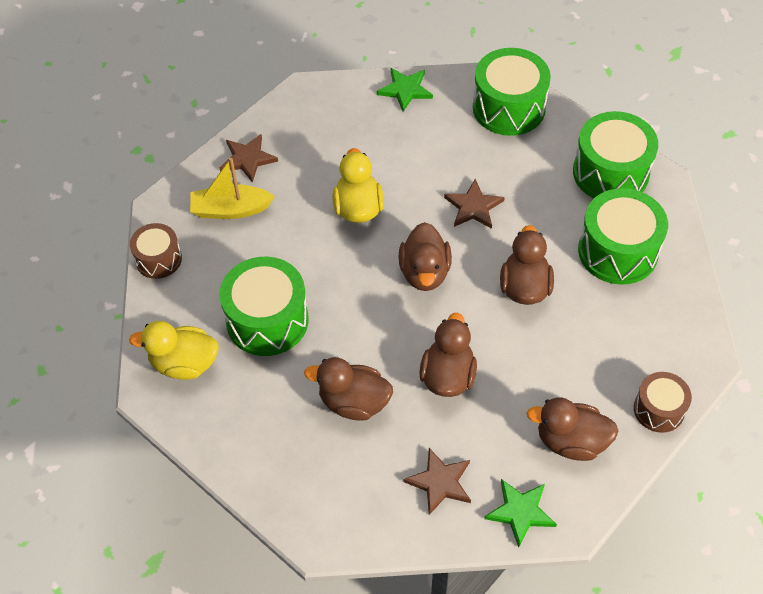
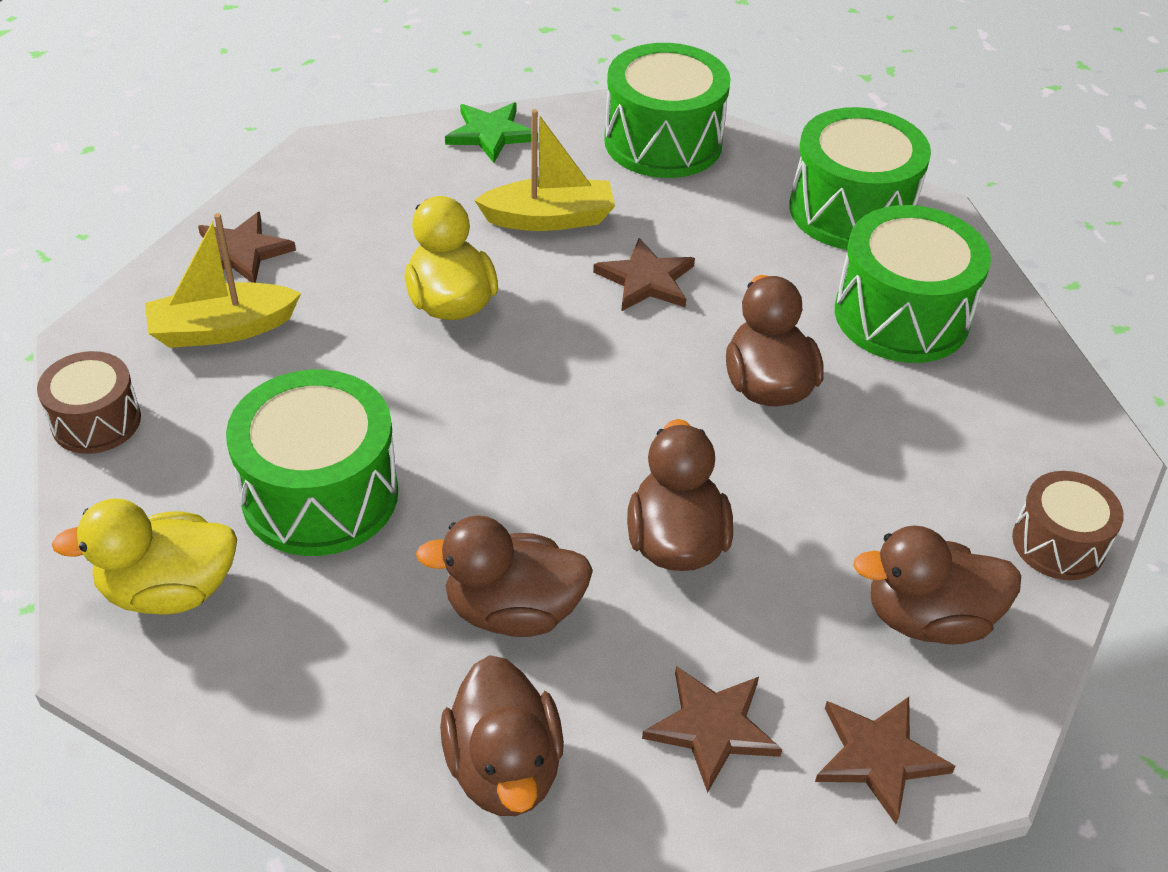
camera: 15 degrees left, 10 degrees down
brown duck [399,222,452,291] -> brown duck moved to [440,655,564,816]
green star [484,479,557,548] -> brown star [815,697,956,824]
none -> yellow boat [474,109,615,231]

